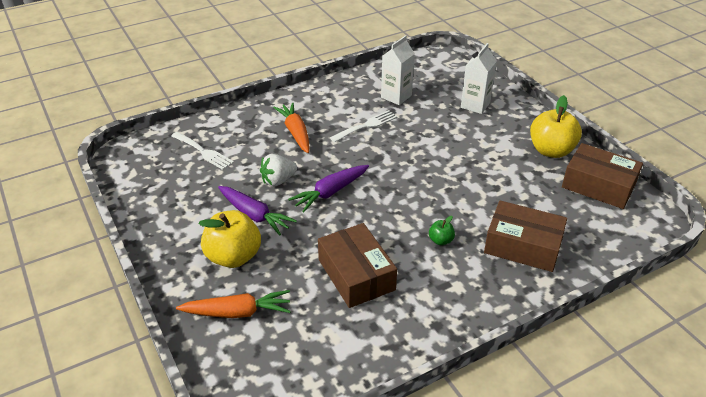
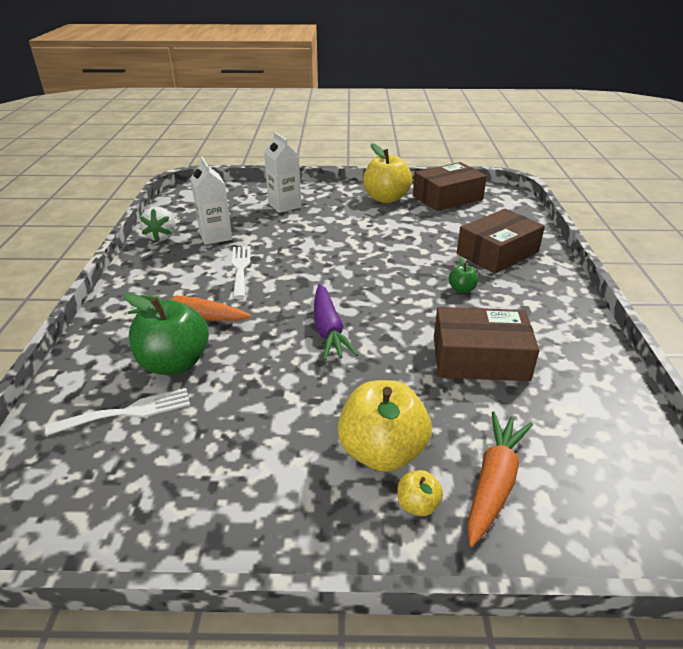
camera: 60 degrees left, 5 degrees down
purple carrot [218,186,297,236] -> none
white strawberry [260,154,297,187] -> white strawberry moved to [140,206,175,242]
none -> green apple [124,293,209,375]
none -> yellow apple [397,470,443,516]

